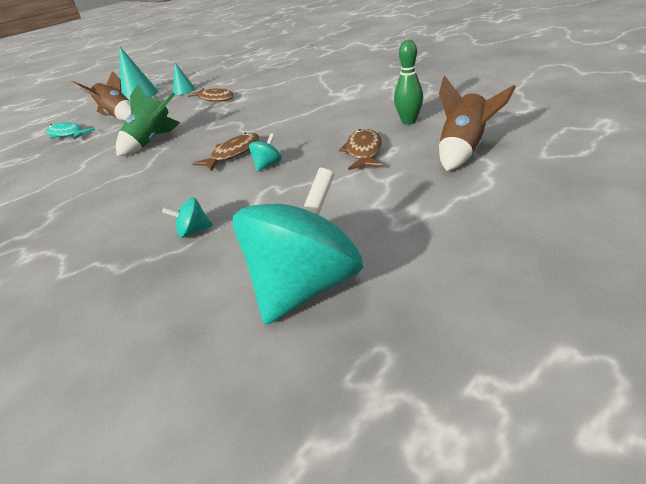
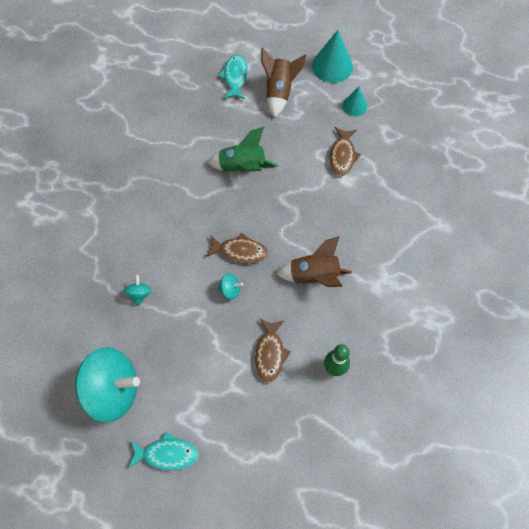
camera: 55 degrees right, 30 degrees up
turquoise spinning top [162,197,213,238] -> turquoise spinning top turned 45 degrees clockwise [124,275,151,306]
brown fish [339,129,383,170] -> brown fish turned 120 degrees clockwise [255,318,290,383]
brown rocket [439,76,516,171] -> brown rocket moved to [276,236,352,287]
none -> turquoise fish [128,432,199,471]

